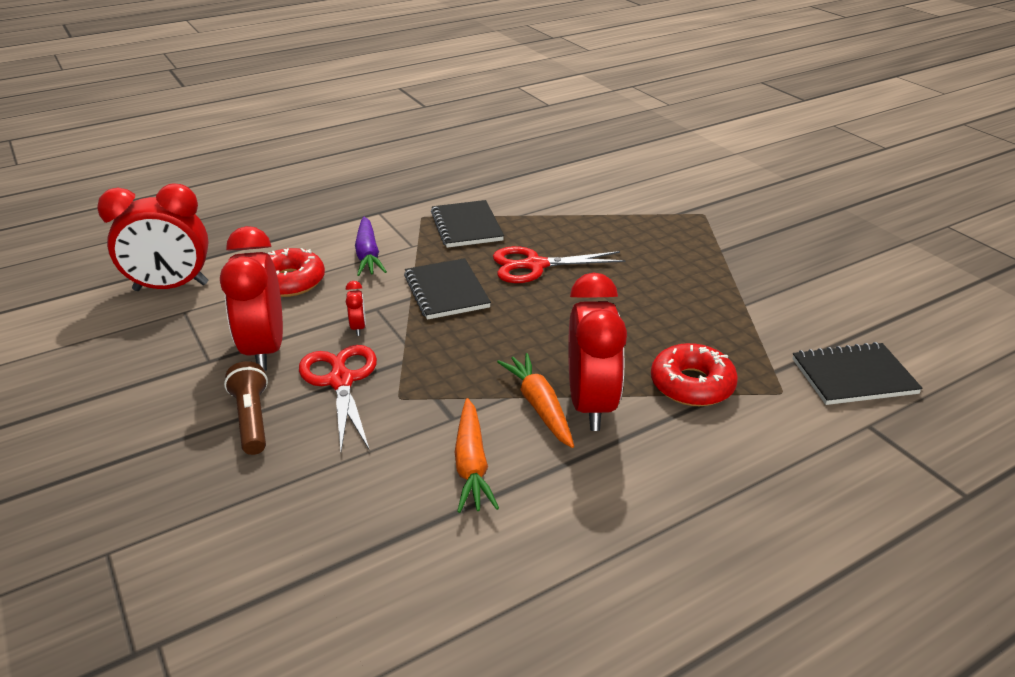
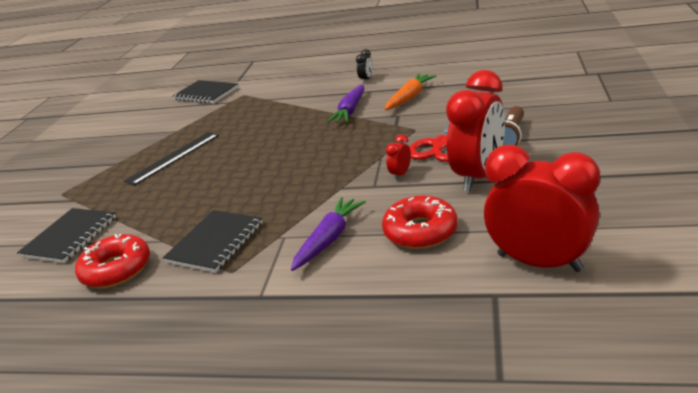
camera: 135 degrees left, 5 degrees down
black notebook [404,258,491,320] -> black notebook moved to [17,208,116,263]
red scissors [493,246,625,283] -> none
orange carrot [497,353,574,448] -> purple carrot [327,84,364,123]
red clock [568,273,627,431] -> none
red donut [651,343,738,406] -> red donut moved to [75,234,150,288]
none -> black ruler [124,132,219,186]
none -> black clock [356,49,373,83]

